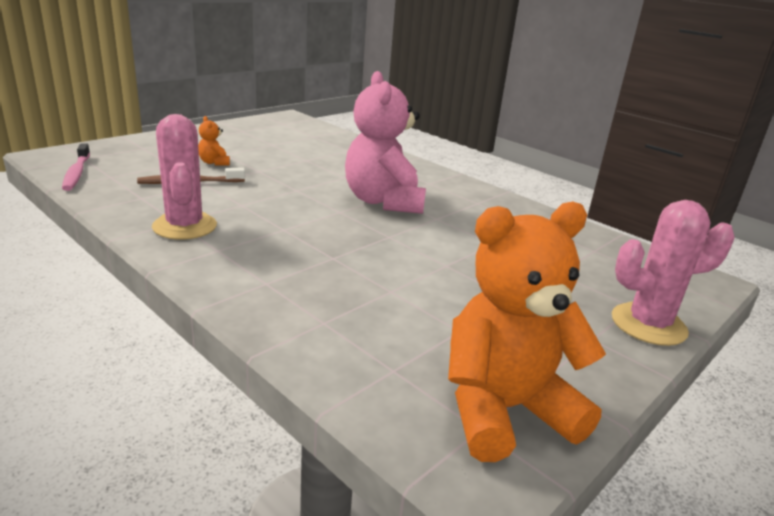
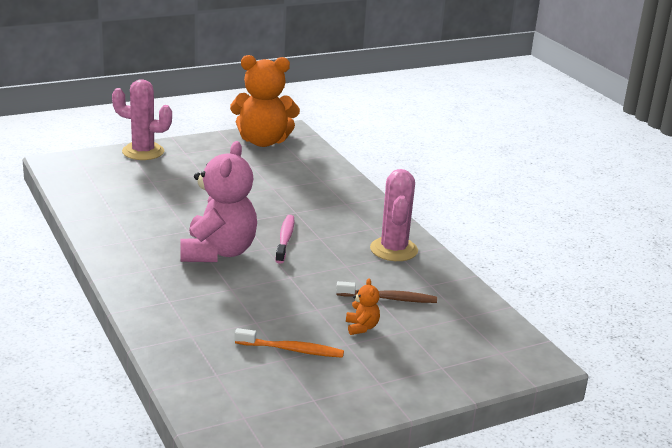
camera: 160 degrees left, 0 degrees up
pink toothbrush [62,143,90,191] -> pink toothbrush moved to [275,215,294,264]
none -> orange toothbrush [235,328,344,358]

